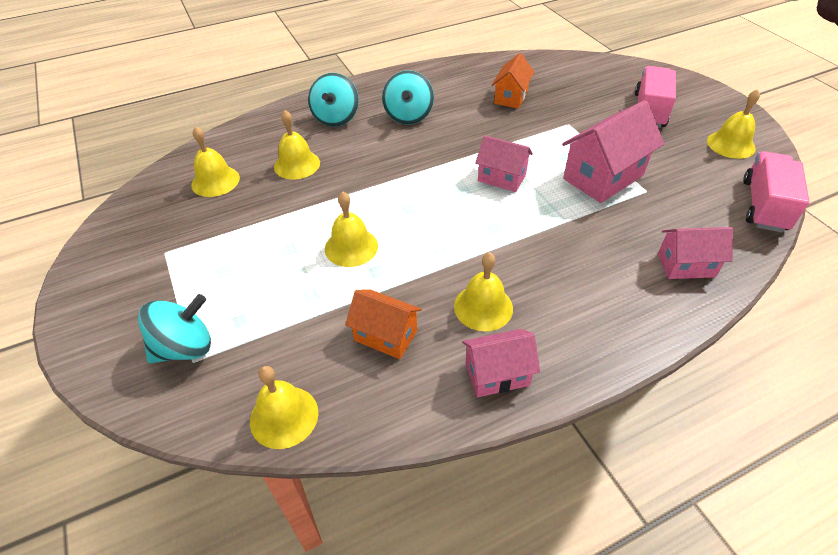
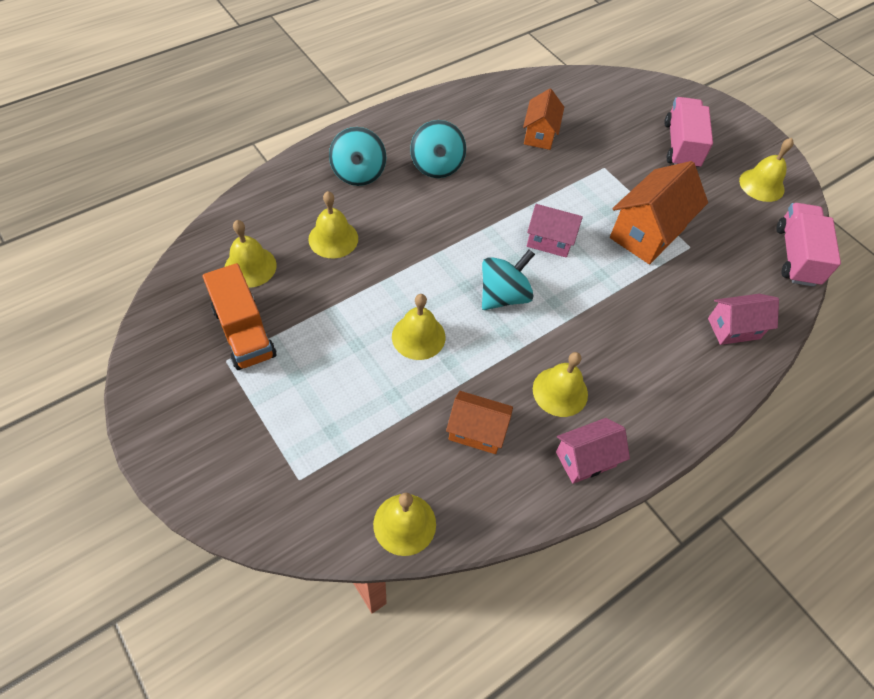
camera: 15 degrees left, 10 degrees up
turquoise spinning top [138,294,211,363] -> turquoise spinning top moved to [482,249,535,310]
pink house [562,100,664,203] -> orange house [610,161,708,264]
none -> orange truck [203,263,277,370]

